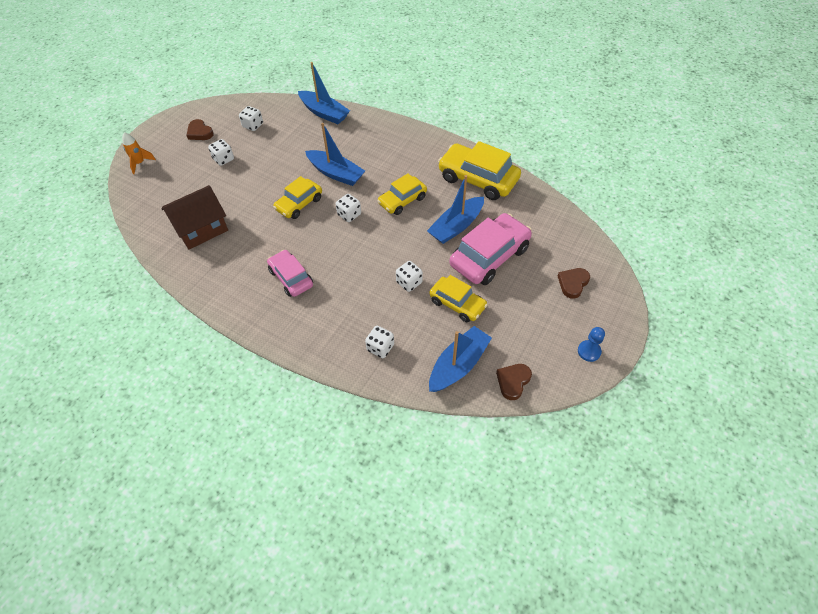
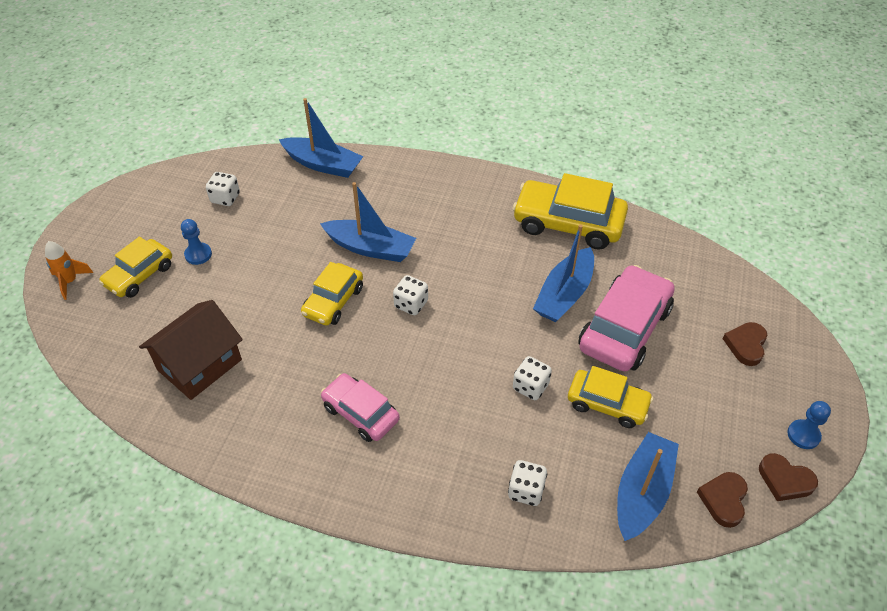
camera: 15 degrees left, 5 degrees down
brown heart [186,119,213,140] -> brown heart moved to [759,453,818,501]
white dice [208,139,234,166] -> blue pawn [181,219,212,265]
yellow car [377,173,427,215] -> yellow car moved to [99,237,172,298]

